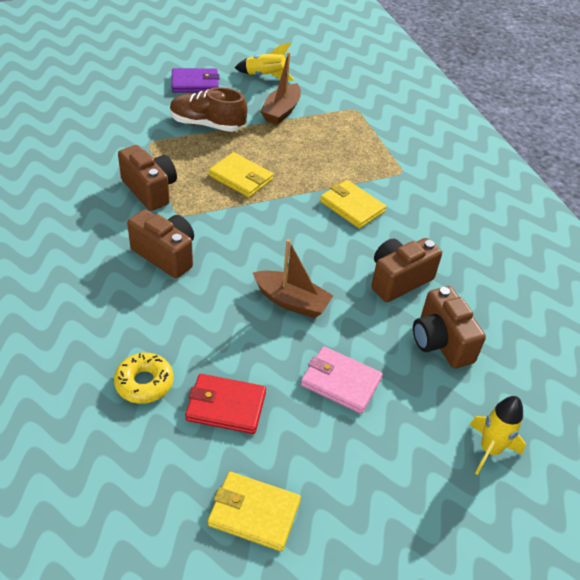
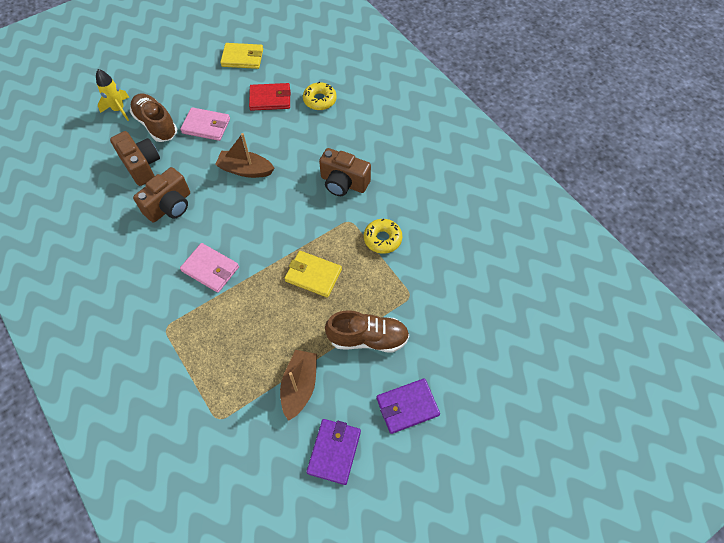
camera: 170 degrees right, 15 degrees up
brown camera [118,145,177,211] -> yellow donut [364,219,402,254]
yellow rocket [235,42,294,81] -> purple wallet [306,419,361,485]
yellow wallet [320,180,386,229] -> pink wallet [180,243,239,293]
none -> brown shoe [130,94,177,142]

